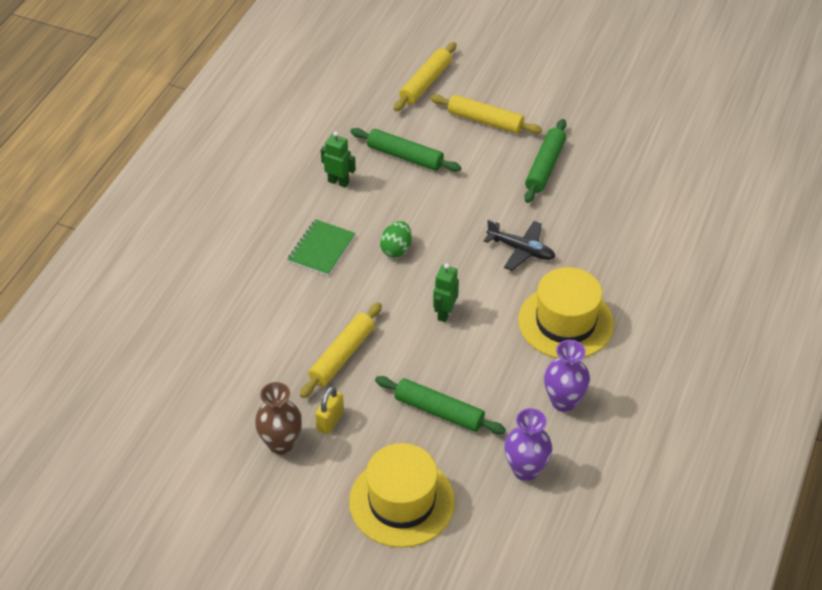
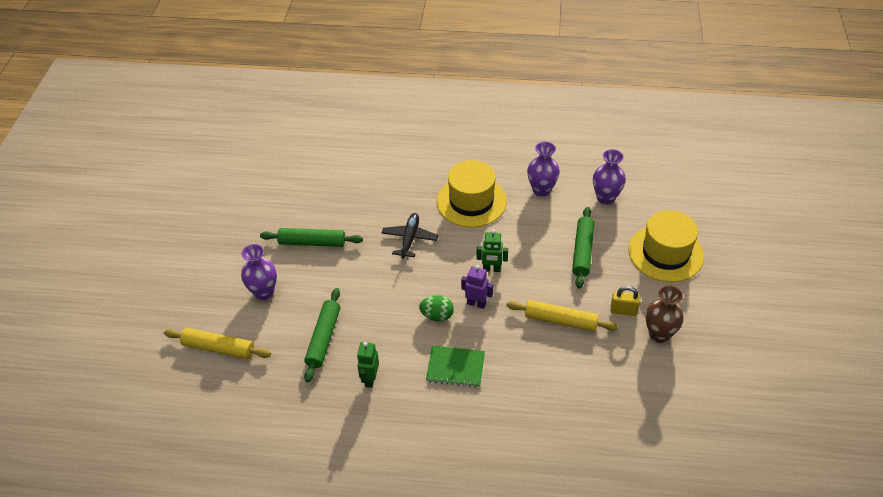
camera: 105 degrees left, 0 degrees up
yellow rolling pin [430,95,542,134] -> purple vase [241,244,277,300]
none -> purple robot [461,265,493,309]

